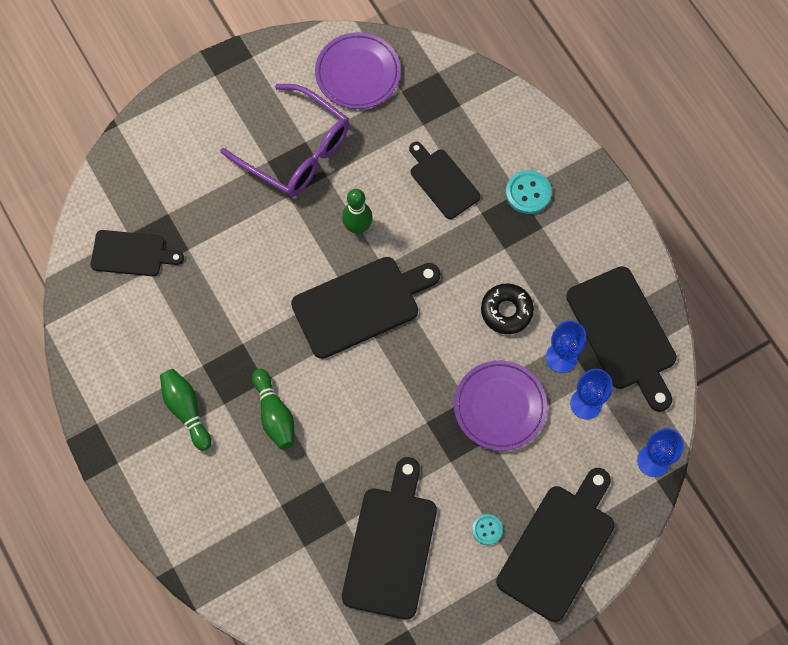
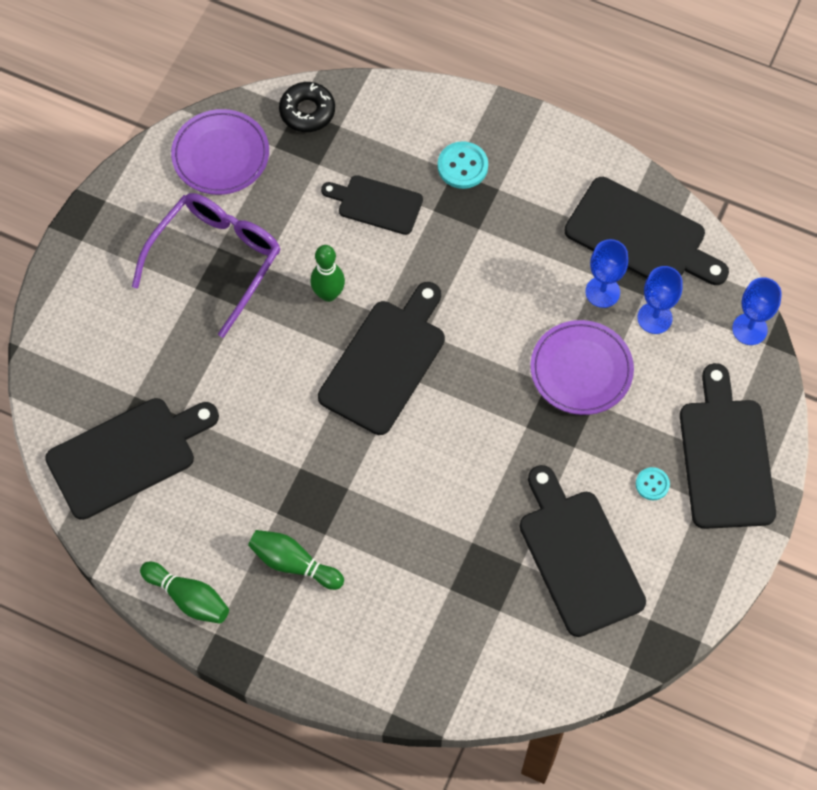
camera: 35 degrees left, 5 degrees down
black cutting board [91,230,184,276] -> black cutting board [45,398,219,520], size x1.63
purple glasses [220,84,349,197] -> purple glasses turned 60 degrees counterclockwise [132,193,281,338]
green bowling pin [252,369,294,449] -> green bowling pin moved to [140,562,229,624]
black donut [481,284,534,334] -> black donut moved to [279,82,335,132]

